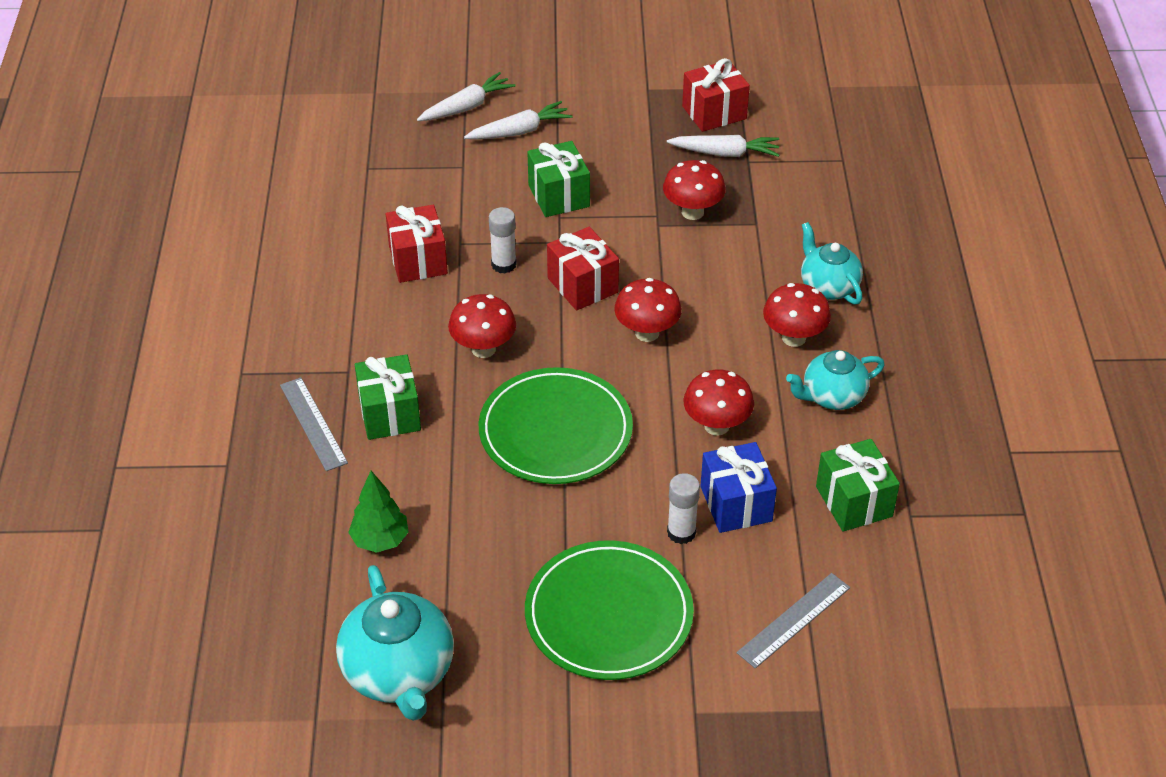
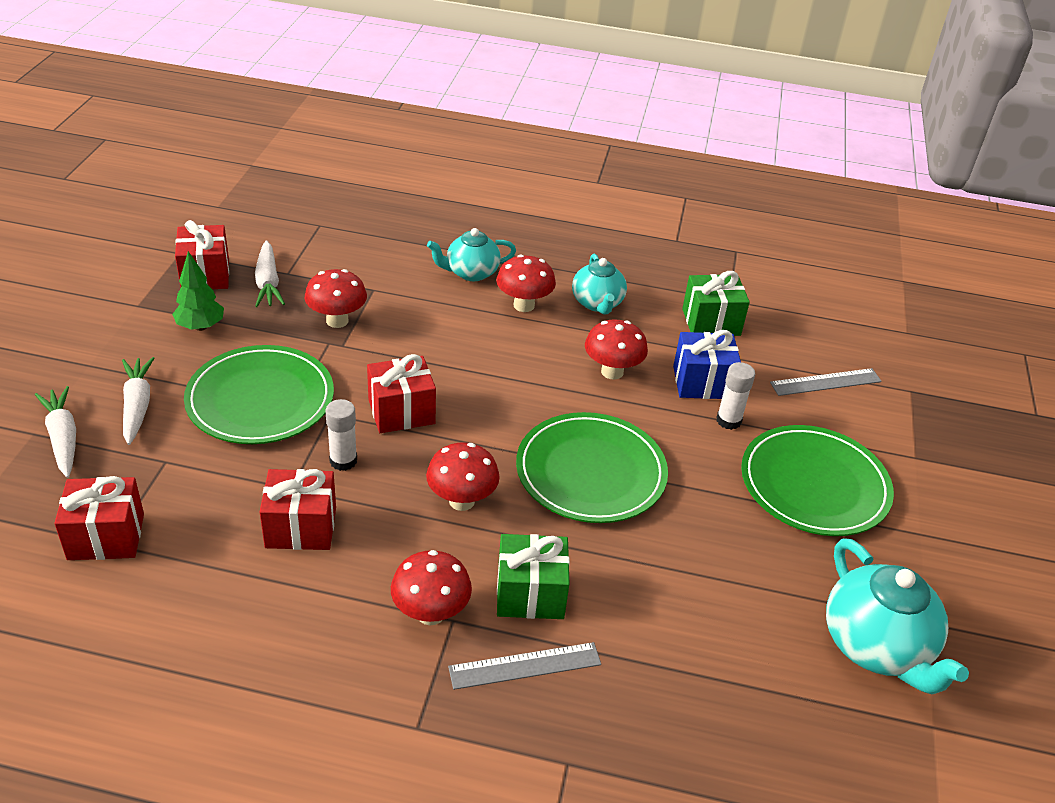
camera: 80 degrees left, 5 degrees down
turquoise teapot [336,565,454,721] -> turquoise teapot turned 75 degrees clockwise [826,538,969,694]
green tree [348,471,409,553] -> green tree moved to [172,251,224,331]
green gift [527,141,590,217] -> green plate [184,345,334,444]
red mushroom [614,278,682,342] -> red mushroom moved to [391,550,472,625]
white carrot [667,135,779,157] -> white carrot turned 150 degrees clockwise [255,240,285,307]
grey ruler [736,573,850,669] -> grey ruler turned 75 degrees counterclockwise [770,368,882,396]
none -> red gift [54,476,144,560]

